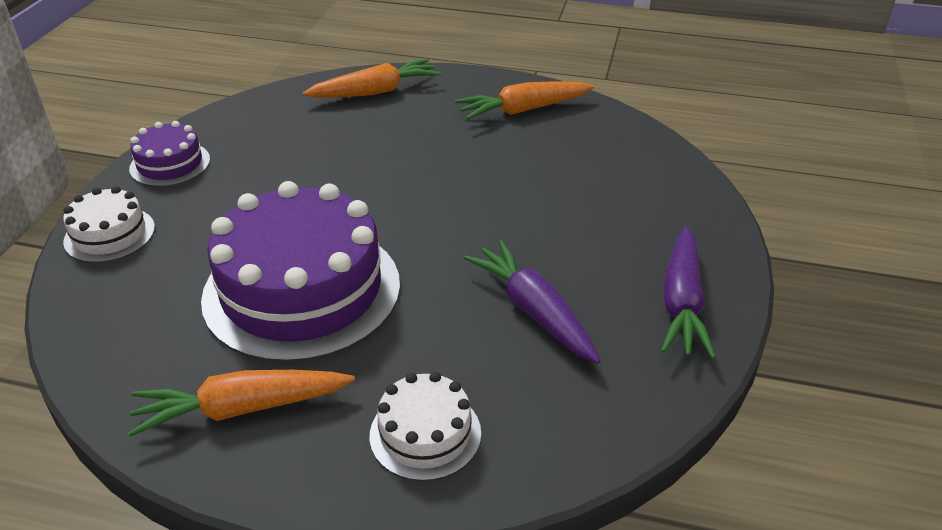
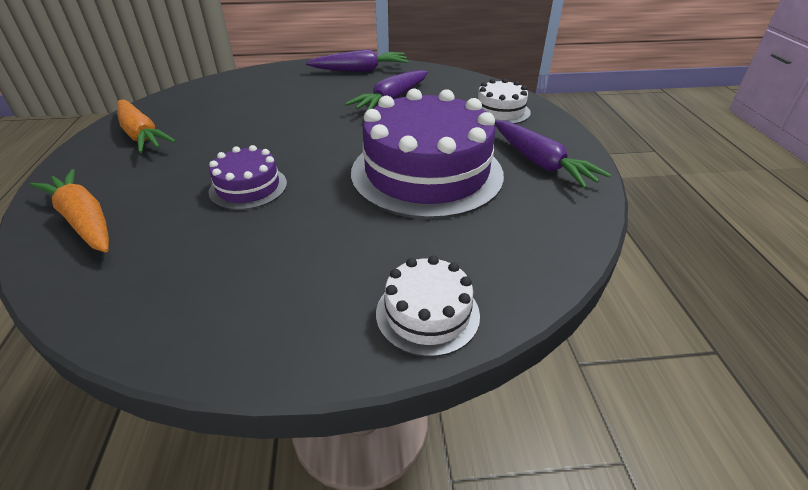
camera: 110 degrees left, 0 degrees up
orange carrot [128,370,355,437] -> purple carrot [495,121,611,188]
purple cake [129,121,210,187] -> purple cake moved to [208,145,287,210]

